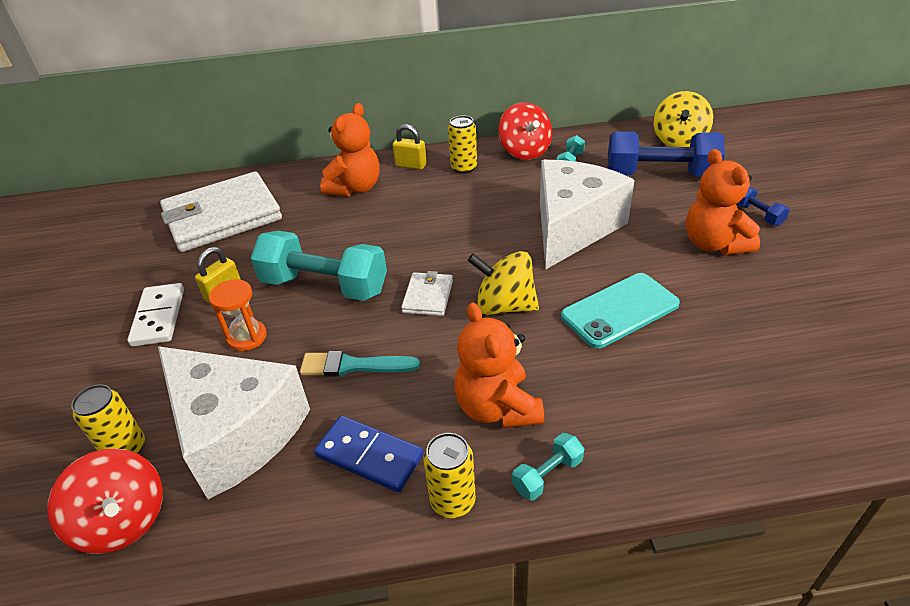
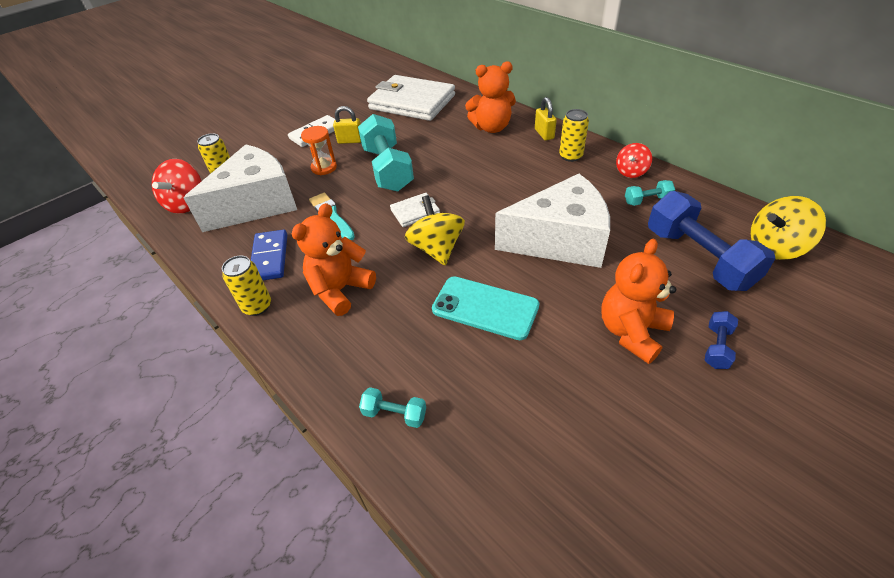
camera: 55 degrees right, 5 degrees up
white cheese [158,346,310,499] -> white cheese turned 135 degrees counterclockwise [183,144,297,232]
red spinning top [498,102,552,160] -> red spinning top [616,143,652,178], size x0.63
turquoise dumbbell [512,433,584,500] -> turquoise dumbbell moved to [359,387,426,428]

